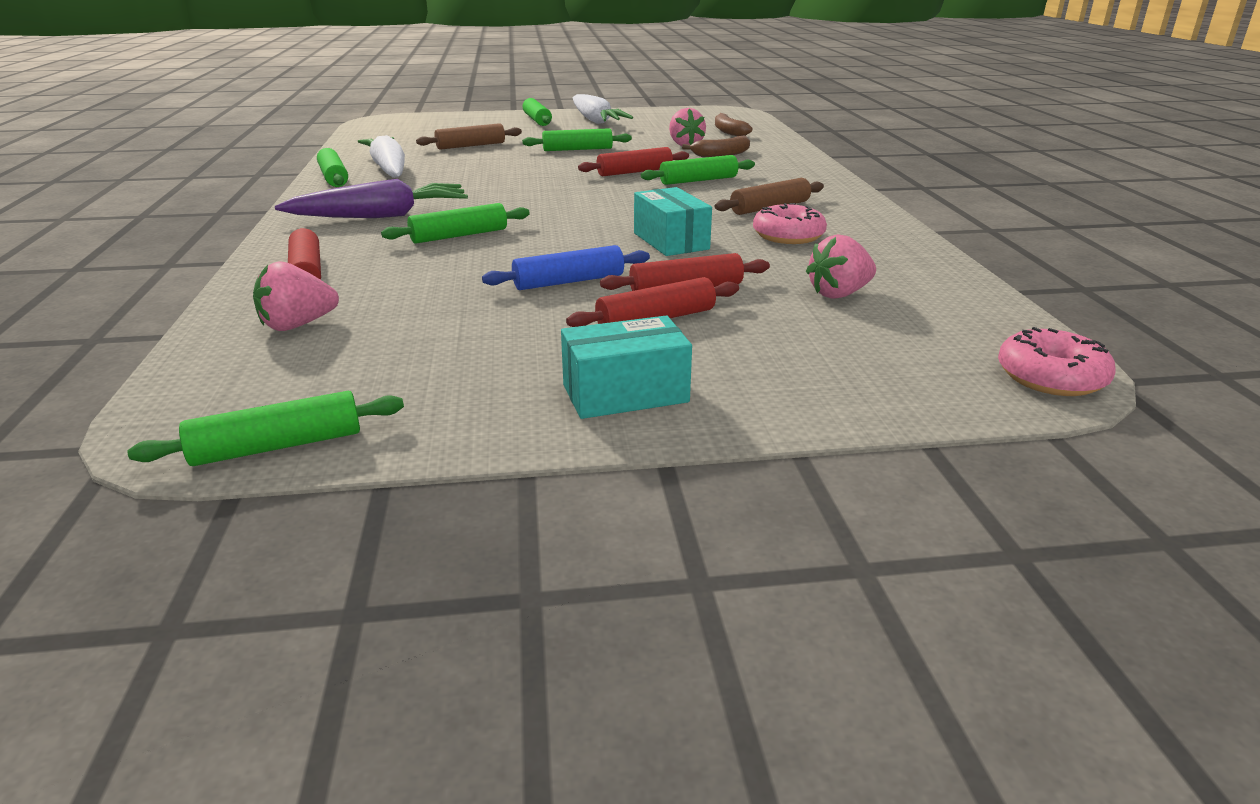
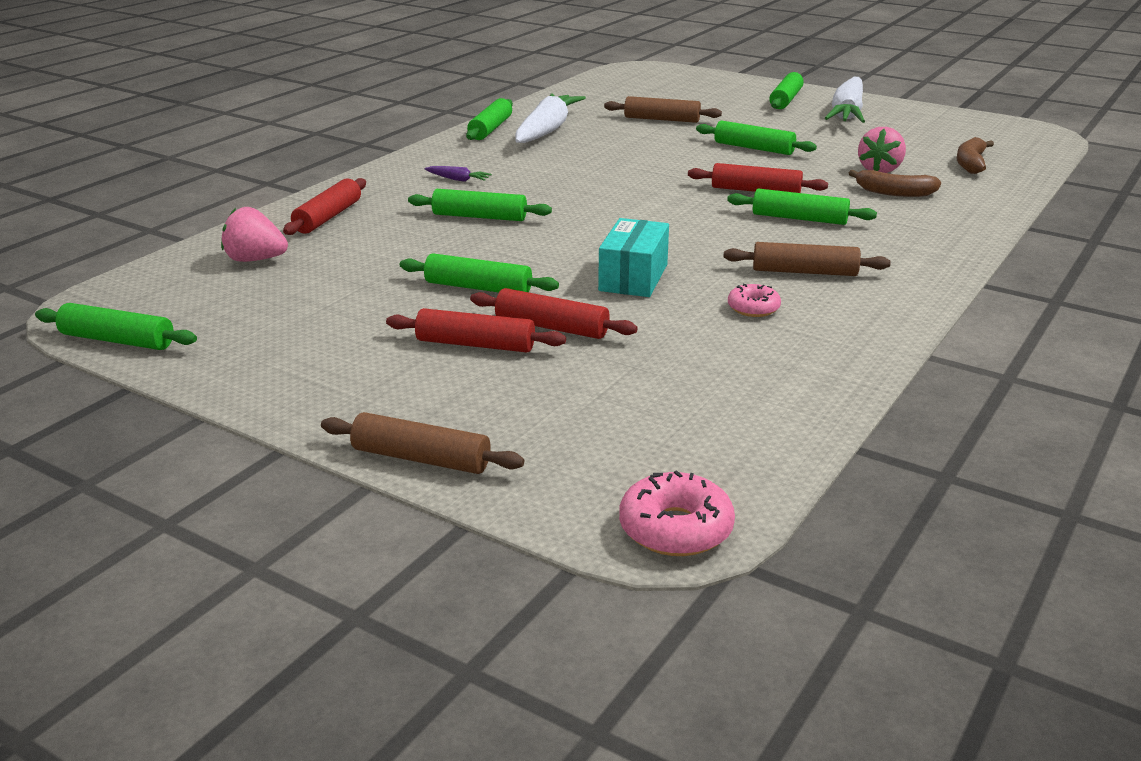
camera: 40 degrees right, 0 degrees up
purple carrot [275,179,468,218] -> purple carrot [424,166,492,182], size x0.41
blue rolling pin [482,245,650,290] -> green rolling pin [400,253,559,292]
turquoise box [561,316,692,419] -> none
pink donut [753,203,827,244] -> pink donut [728,283,781,317], size x0.63
pink strawberry [806,234,876,299] -> none
none -> brown rolling pin [321,412,524,474]

